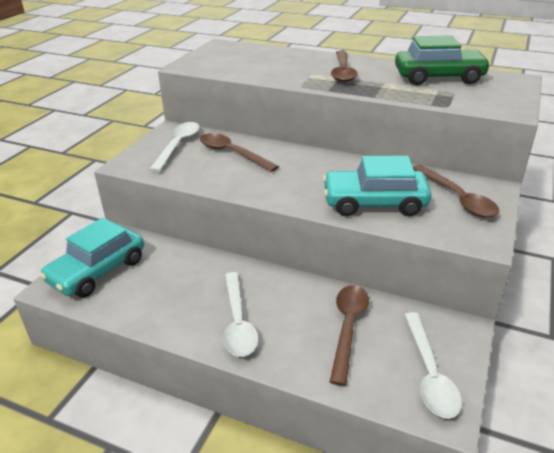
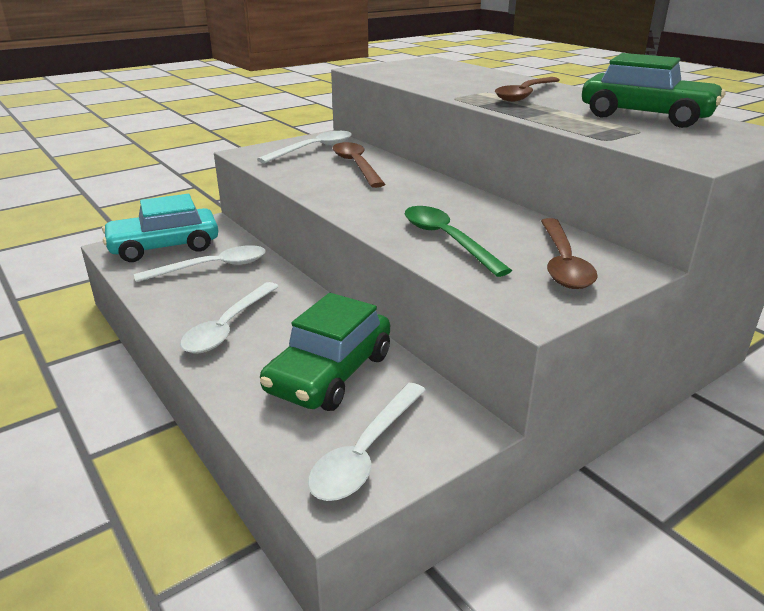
camera: 30 degrees right, 5 degrees down
turquoise car [323,156,432,216] -> green spoon [405,206,512,277]
brown spoon [330,285,369,386] -> green car [260,293,390,411]
none -> white spoon [134,245,266,282]

